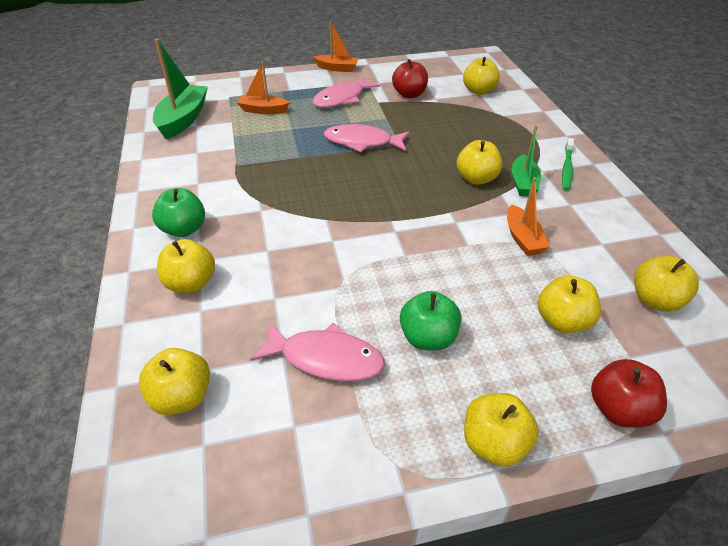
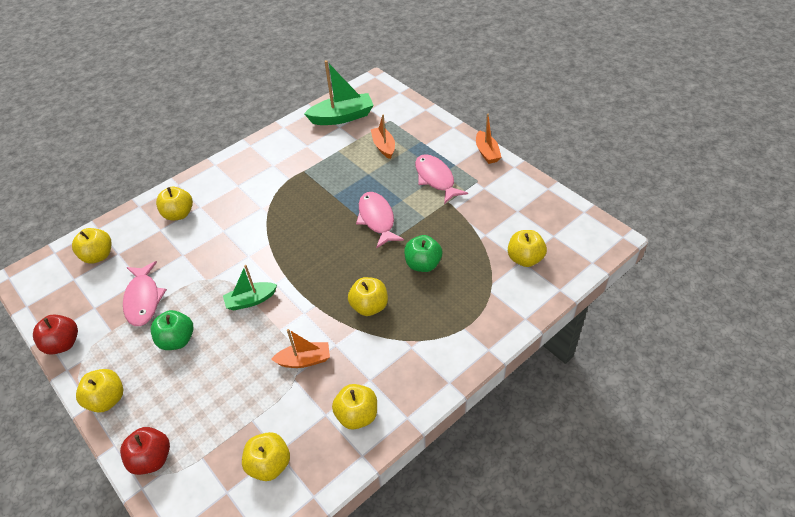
camera: 65 degrees right, 5 degrees up
green apple [152,188,205,237] -> green apple moved to [404,235,442,272]
pink fish [312,76,380,108] -> pink fish turned 45 degrees clockwise [415,154,468,204]
red apple [392,59,428,98] -> red apple moved to [33,314,78,354]
orange boat [507,177,550,256] -> orange boat turned 150 degrees counterclockwise [271,329,330,368]
green boat [512,125,541,197] -> green boat moved to [223,265,277,311]
yellow apple [538,275,601,333] -> yellow apple moved to [332,384,377,430]
green toothbrush [562,138,574,191] -> none

